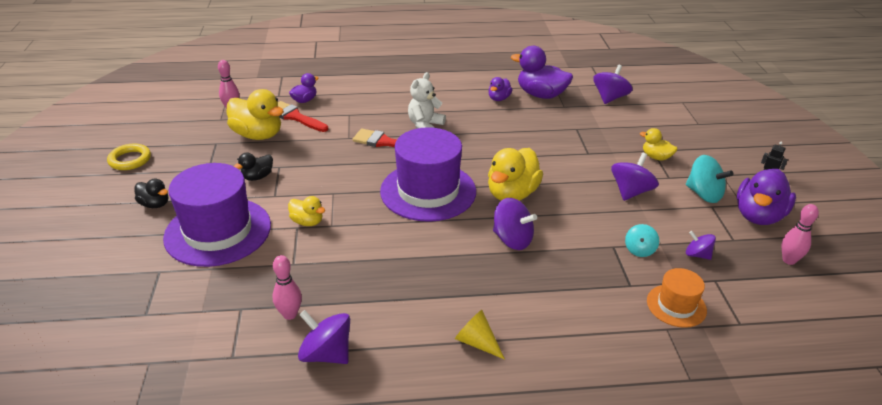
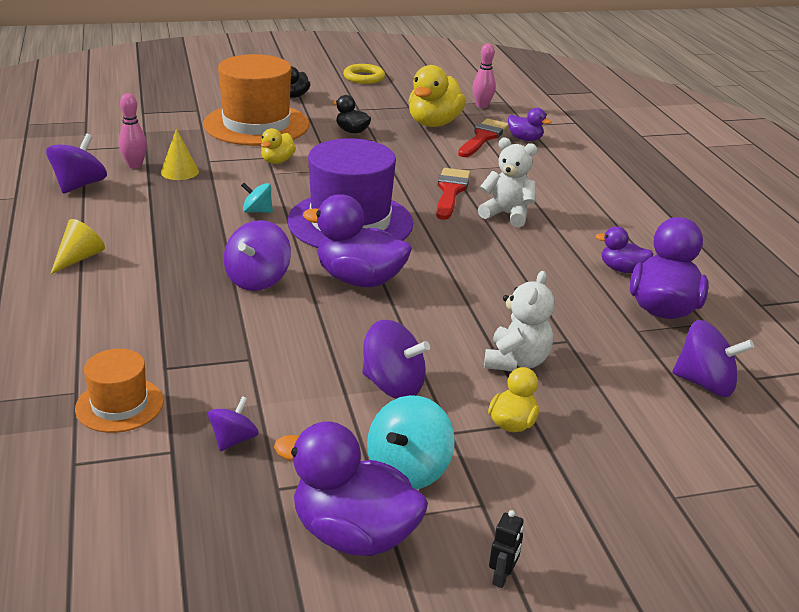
camera: 80 degrees right, 5 degrees down
purple hat [163,163,271,267] -> orange hat [203,54,309,146]
yellow duck [488,148,543,201] -> purple duck [303,194,412,287]
turquoise spinning top [625,224,659,257] -> turquoise spinning top moved to [241,183,273,213]
pink bowling pin [782,204,819,265] -> none
none -> yellow cone [161,128,199,180]
none -> white teddy bear [484,271,555,371]

